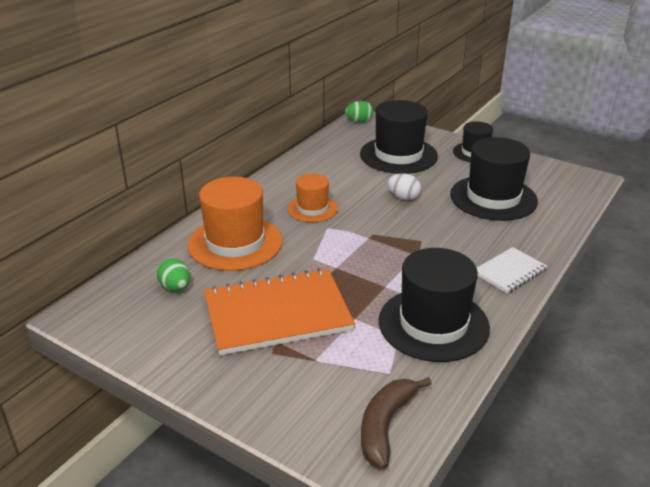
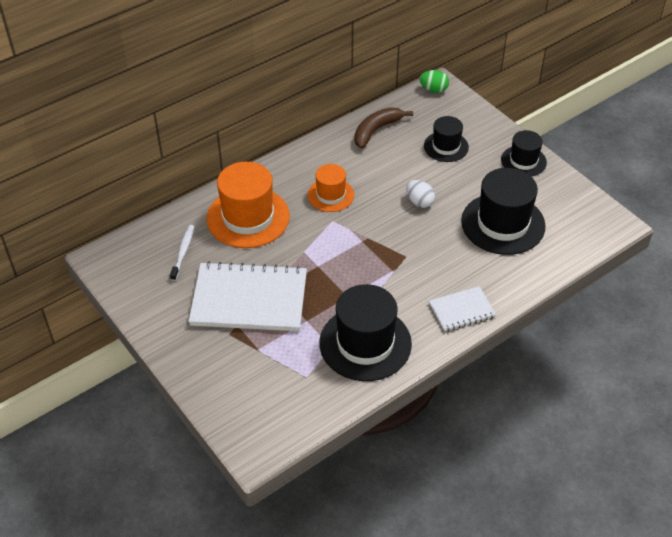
camera: 20 degrees right, 15 degrees up
green egg [157,258,190,291] -> white toothbrush [170,225,194,281]
orange notebook [204,268,355,355] -> white notebook [188,261,307,331]
black hat [360,100,438,174] -> black hat [424,116,469,162], size x0.57
brown banana [361,377,432,469] -> brown banana moved to [354,107,413,149]

